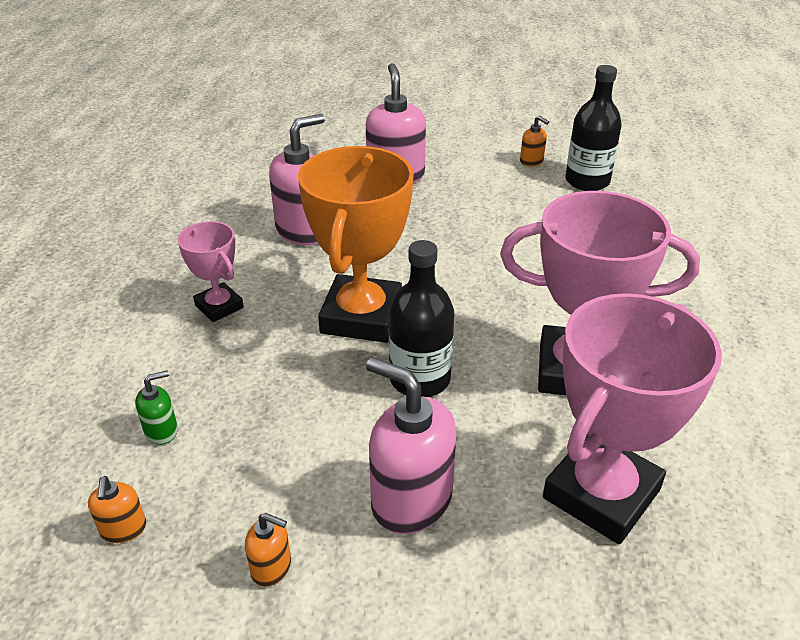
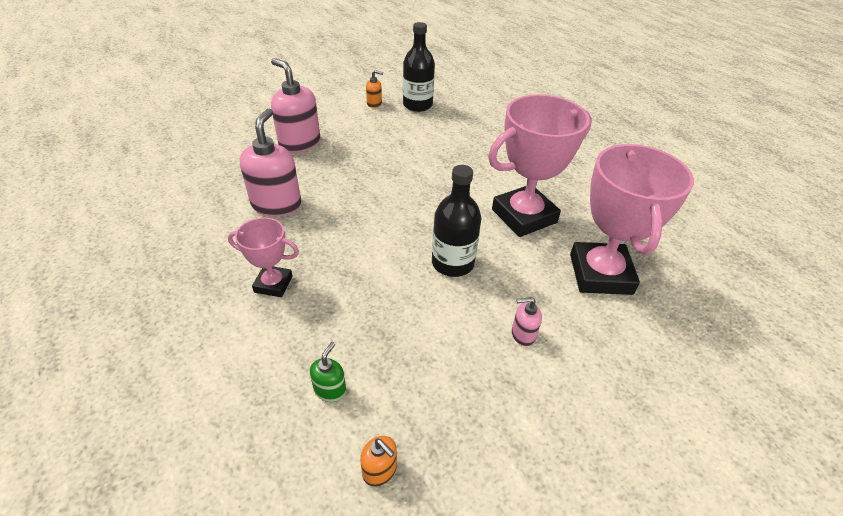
camera: 40 degrees left, 5 degrees up
orange soap dispenser [245,513,291,587] -> none
orange trophy [298,146,414,343] -> none
pink soap dispenser [366,357,457,534] -> pink soap dispenser [512,297,542,346], size x0.48

